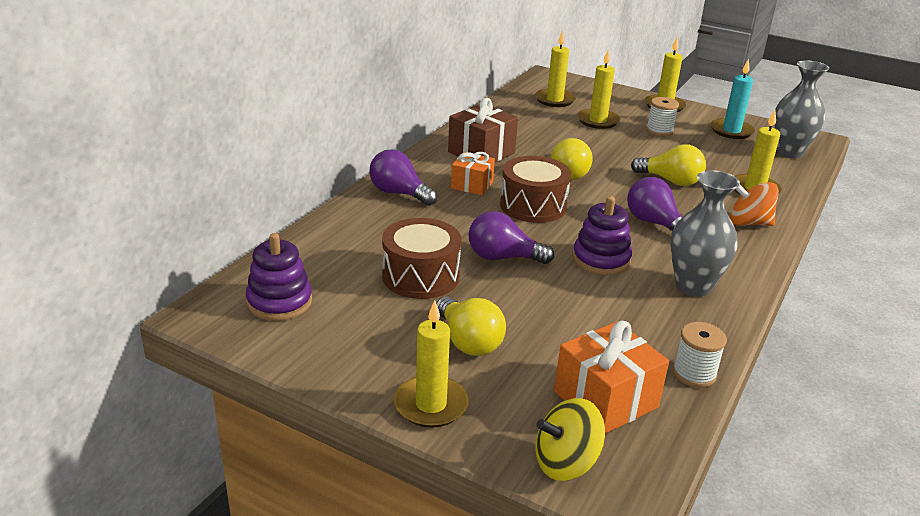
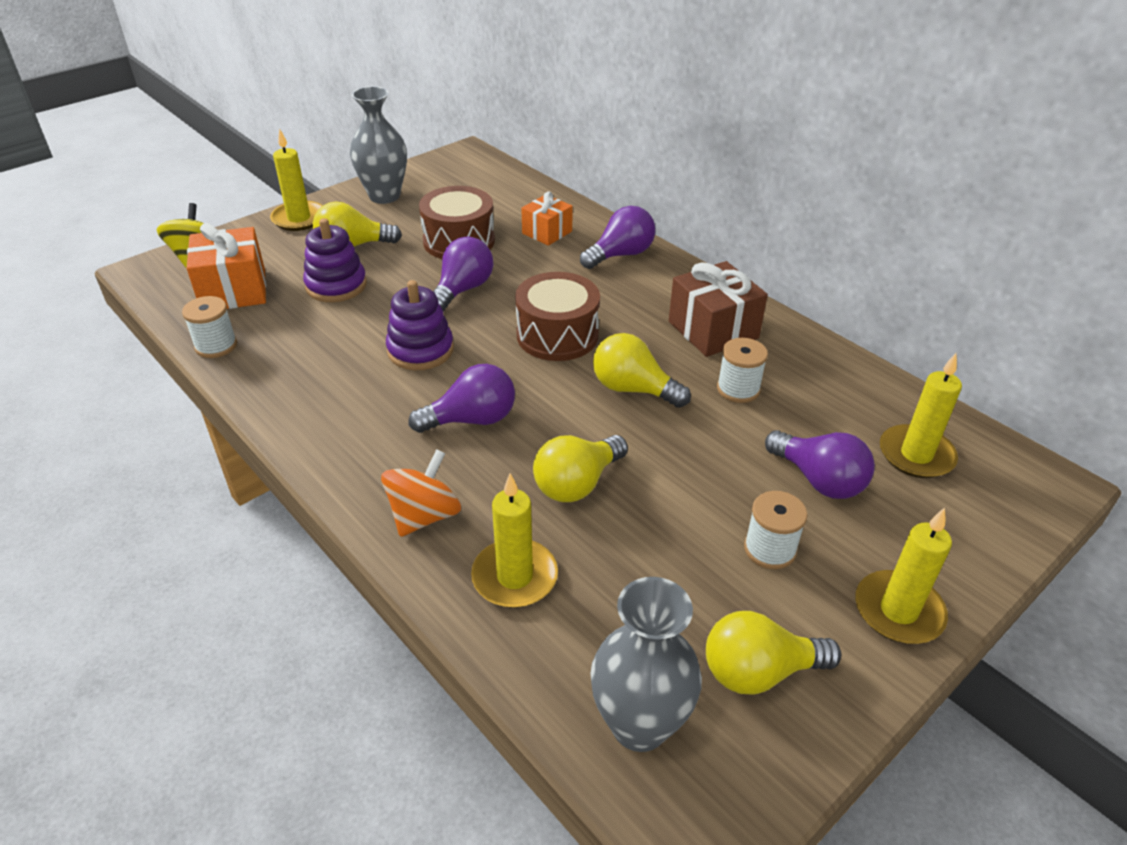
camera: 110 degrees right, 10 degrees up
purple stacking toy [246,233,312,321] -> purple stacking toy moved to [303,218,367,302]
orange gift [451,152,495,195] -> orange gift moved to [521,191,573,246]
yellow candle [577,49,620,129] -> purple light bulb [765,430,875,499]
grey vase [670,170,740,297] -> grey vase moved to [350,86,407,204]
turquoise candle [710,59,755,139] -> yellow light bulb [706,611,841,695]
none -> white spool [717,338,768,403]

